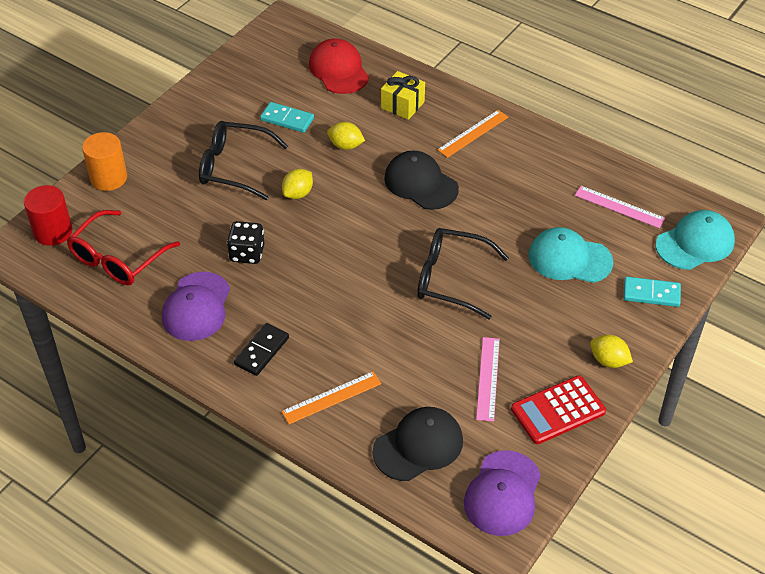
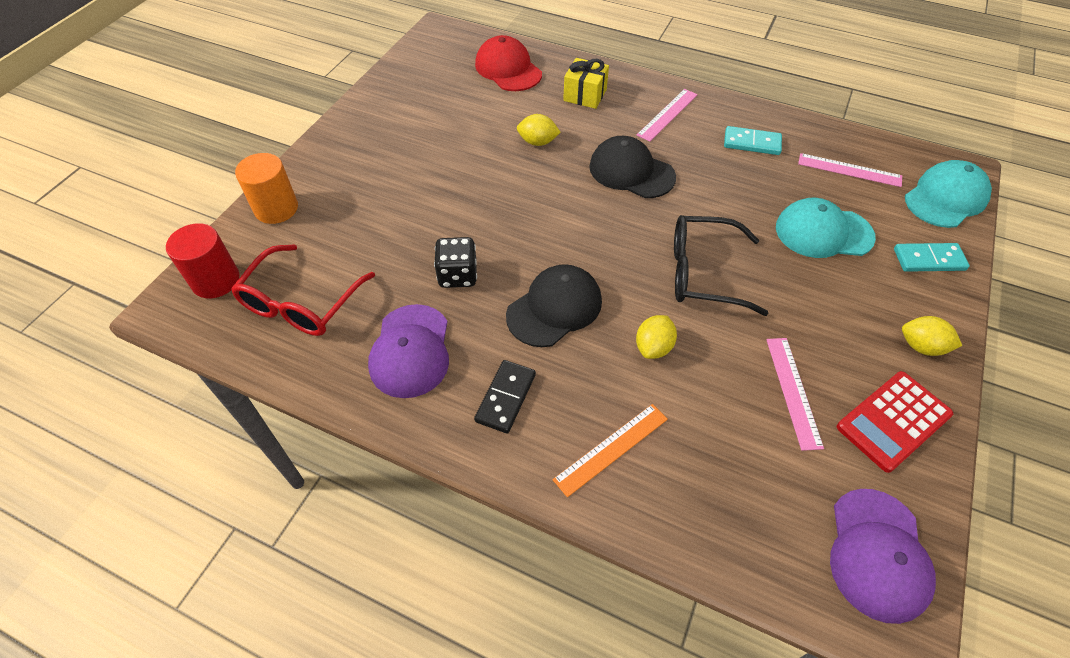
camera: 10 degrees left, 5 degrees up
black glasses [199,121,288,200] -> none
turquoise domino [260,102,314,133] -> turquoise domino moved to [724,126,782,155]
yellow lemon [282,169,313,199] -> yellow lemon moved to [636,315,677,359]
black cap [373,407,463,481] -> black cap moved to [506,264,602,347]
orange ruler [437,110,508,158] -> pink ruler [637,89,698,142]

